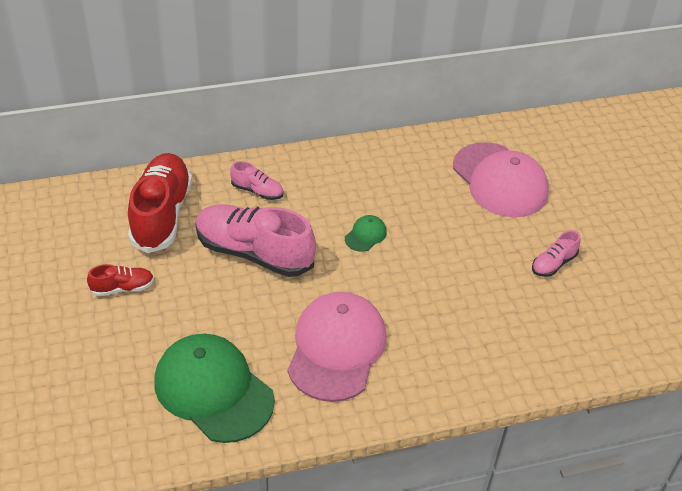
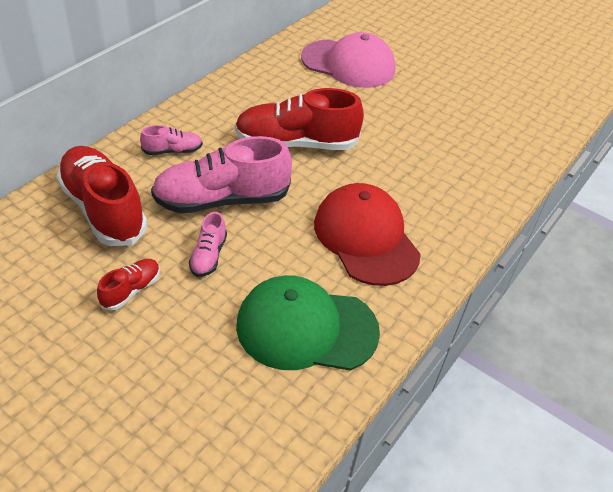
camera: 40 degrees left, 0 degrees up
pink cap [287,292,387,402] -> red cap [314,183,421,286]
green cap [345,215,387,252] -> red shoe [235,88,364,150]
pink shoe [532,230,581,277] -> pink shoe moved to [189,212,227,277]

